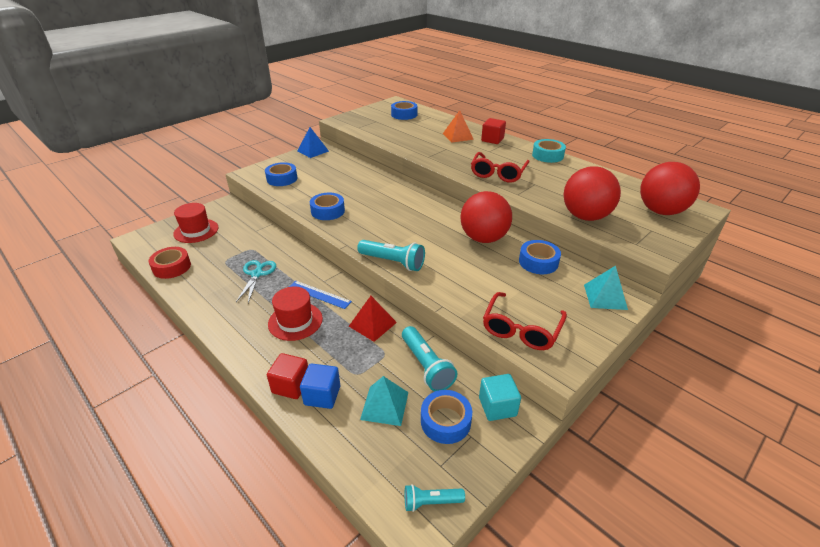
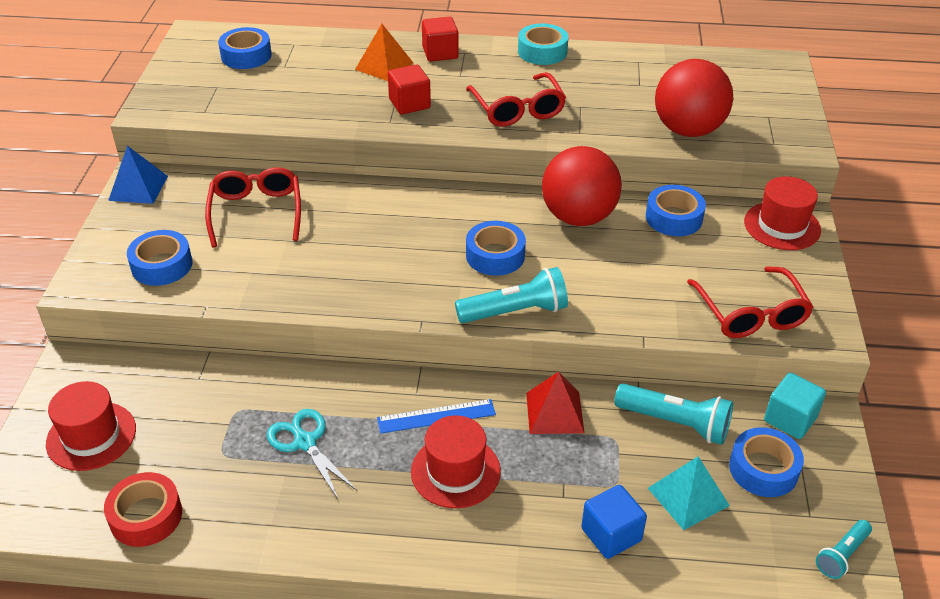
camera: 40 degrees left, 5 degrees up
red cube [267,353,308,399] -> red cube moved to [388,64,431,115]
blue tape [310,193,345,220] -> blue tape moved to [466,221,526,276]
turquoise pyramid [584,266,628,310] -> red hat [744,176,821,250]
red ball [640,162,700,215] -> none
none -> red glasses [205,167,301,248]

